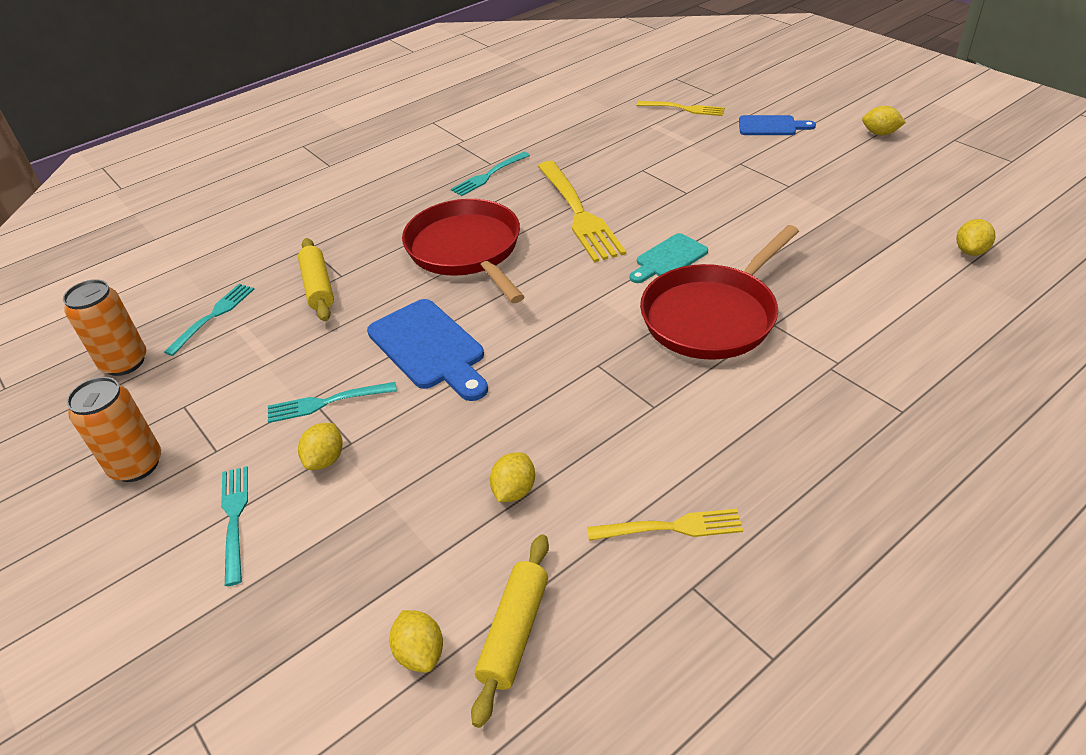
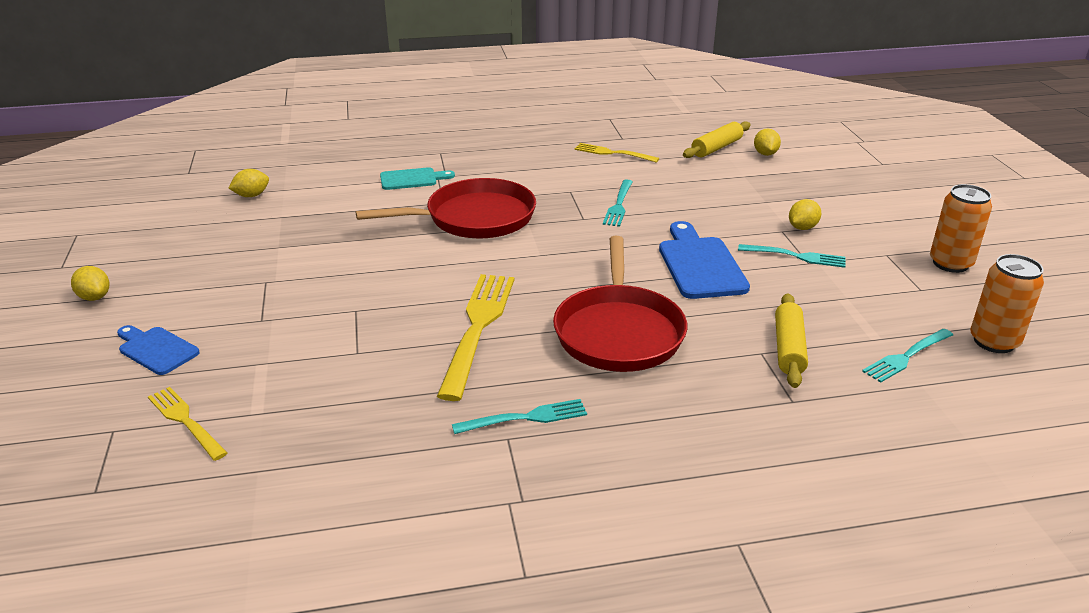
camera: 155 degrees left, 10 degrees down
turquoise fork [221,466,248,586] -> turquoise fork moved to [603,179,633,227]
yellow lemon [490,452,535,502] -> none
turquoise cutting board [630,233,708,283] -> turquoise cutting board moved to [380,167,455,190]

